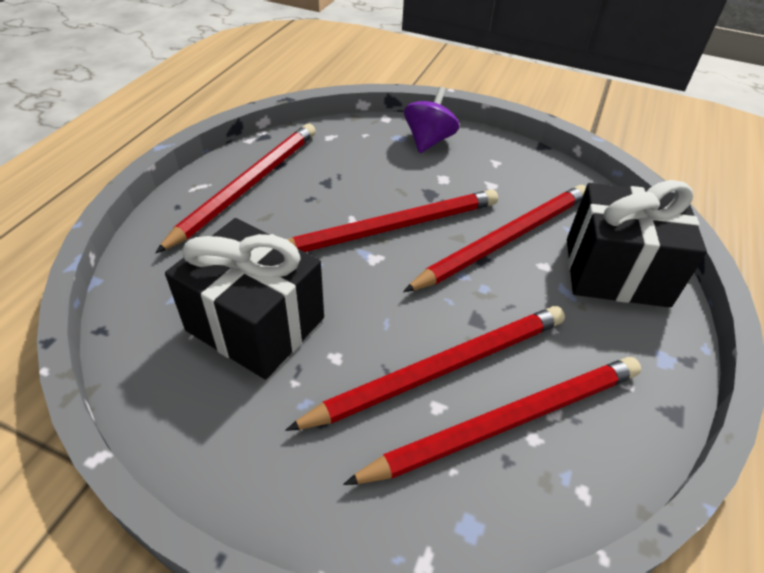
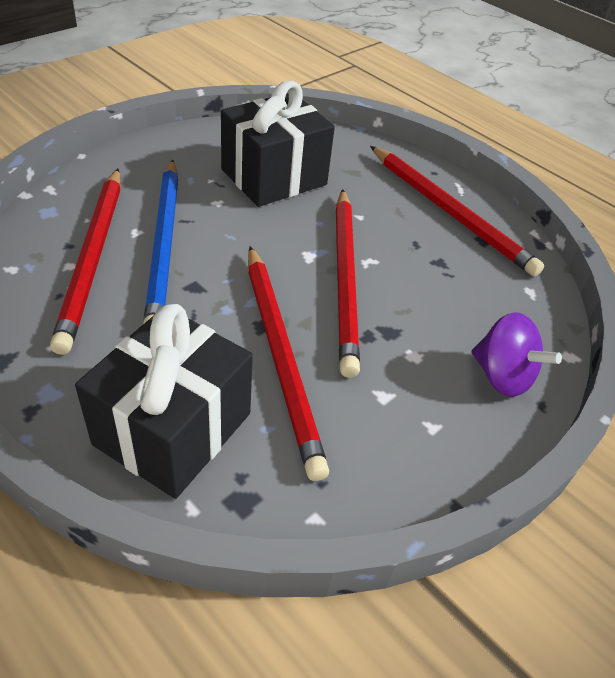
camera: 110 degrees right, 0 degrees up
red pencil [285,306,565,431] -> blue pencil [143,159,179,324]

